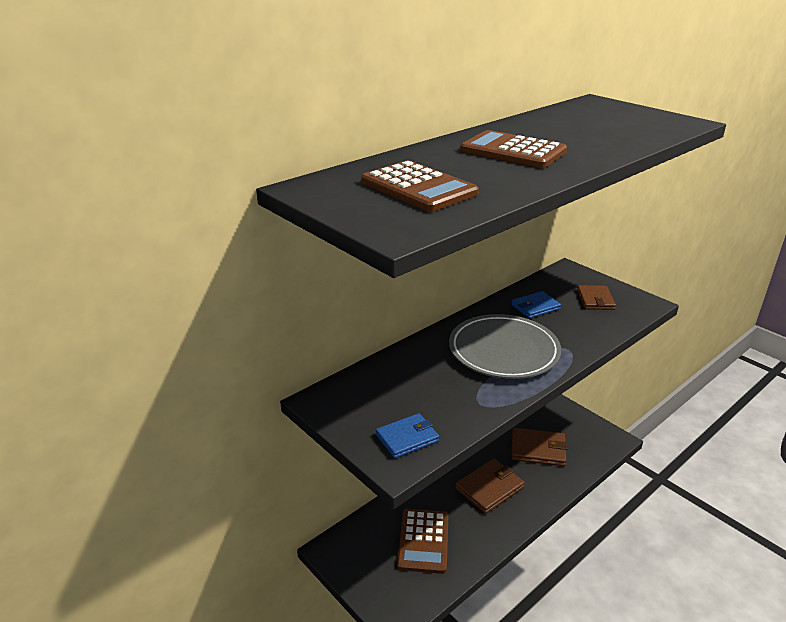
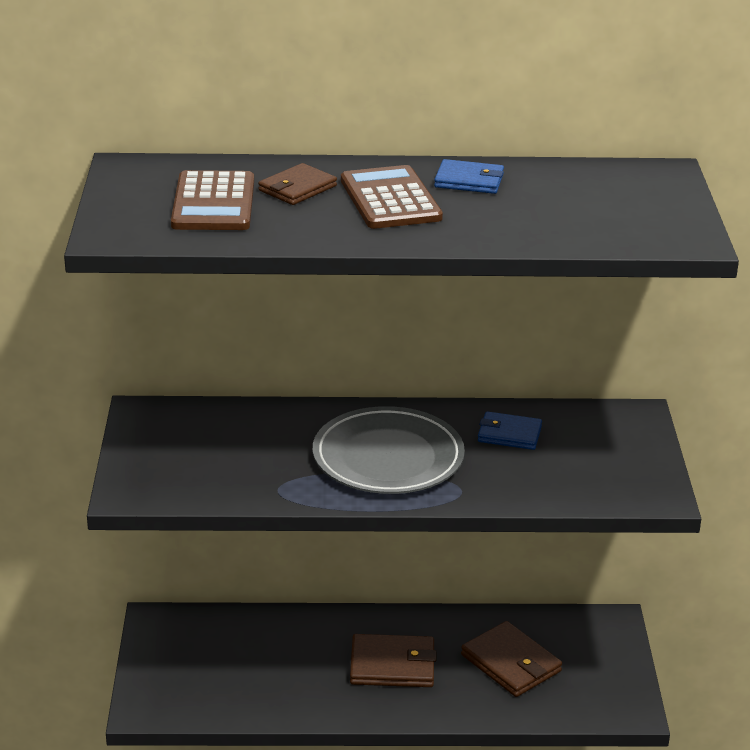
camera: 40 degrees right, 0 degrees up
blue wallet [376,413,439,458] -> blue wallet moved to [434,159,504,194]
brown calculator [397,509,449,574] -> none
brown wallet [577,285,616,310] -> brown wallet moved to [258,163,337,205]

